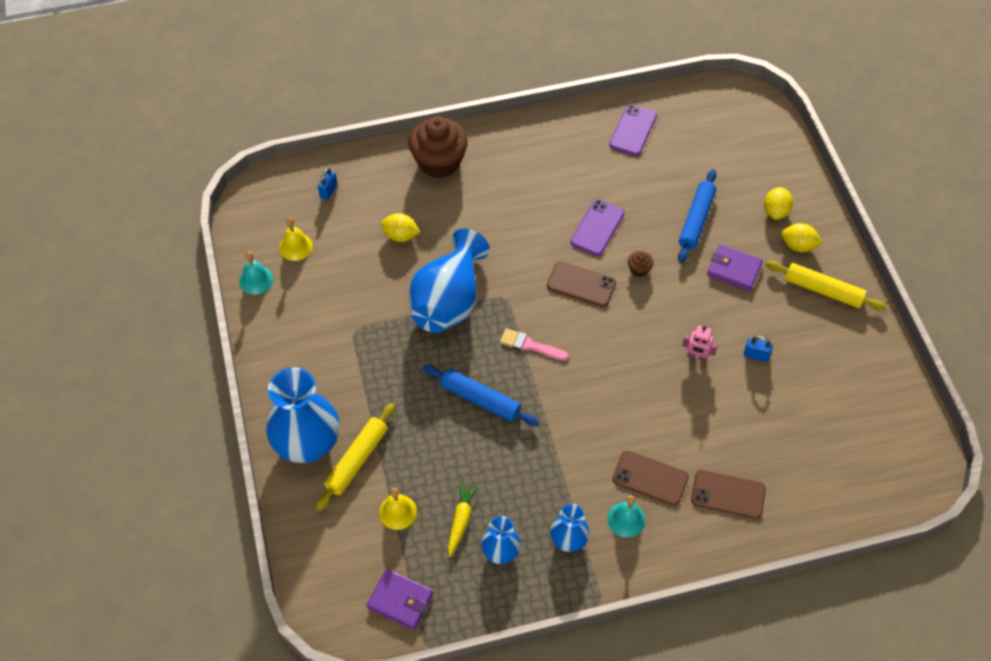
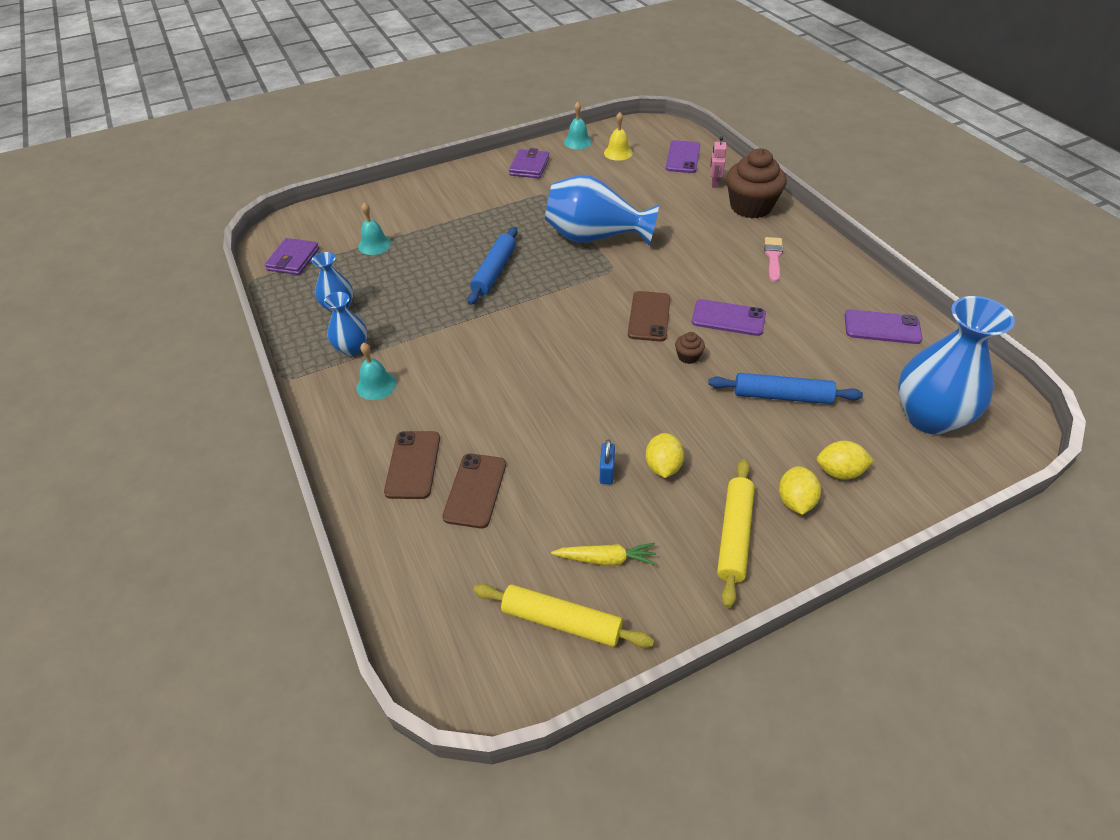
camera: 80 degrees right, 10 degrees down
blue vase [266,367,339,463] -> blue vase moved to [898,296,1015,434]
yellow rolling pin [316,403,395,511] -> yellow rolling pin moved to [473,584,654,648]
blue padlock [318,168,338,200] -> purple phone [666,140,700,173]
yellow bell [379,488,417,530] -> turquoise bell [358,203,391,255]
yellow lemon [381,213,420,242] -> yellow lemon moved to [646,433,684,478]
yellow carrot [448,481,479,557] -> yellow carrot moved to [551,543,657,565]
pink brush [500,328,569,361] -> pink brush moved to [764,237,783,282]
brown phone [612,451,689,506] -> brown phone moved to [442,453,506,528]
pink robot [682,325,718,362] -> pink robot moved to [710,136,726,188]
purple wallet [707,244,763,291] -> purple wallet moved to [509,148,549,178]

